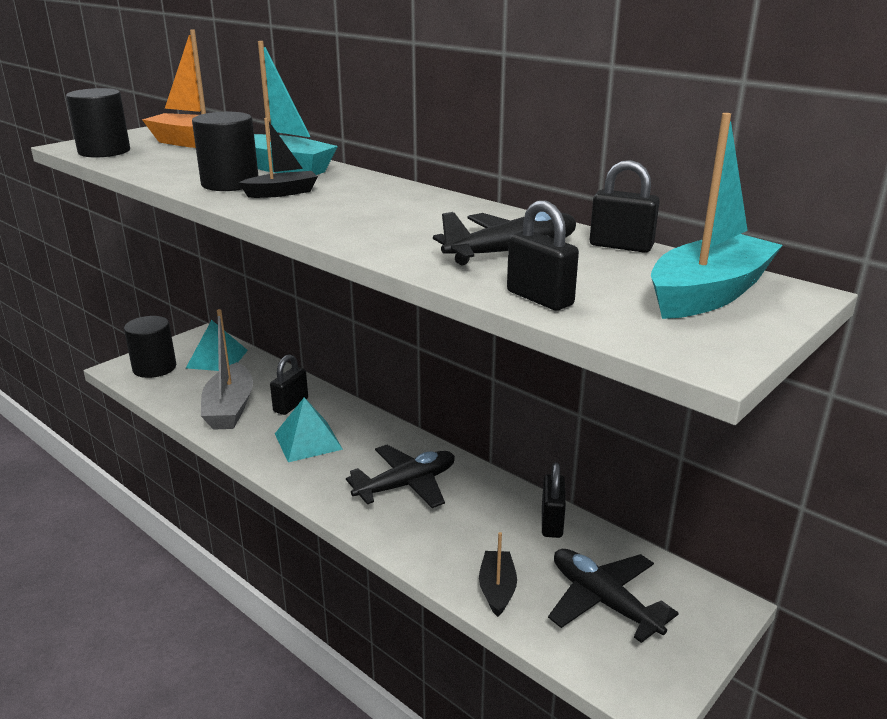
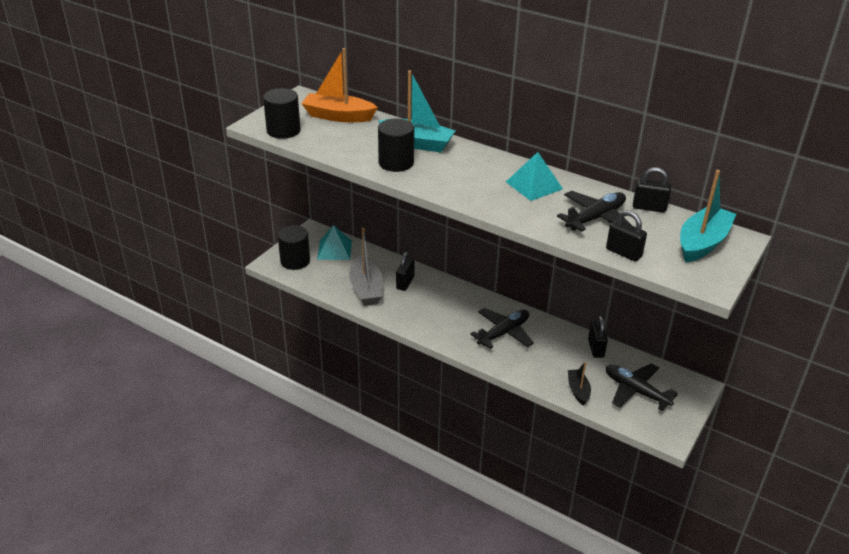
camera: 10 degrees left, 10 degrees up
black boat [238,118,318,198] -> none
turquoise pyramid [275,397,343,462] -> turquoise pyramid moved to [506,152,563,201]

